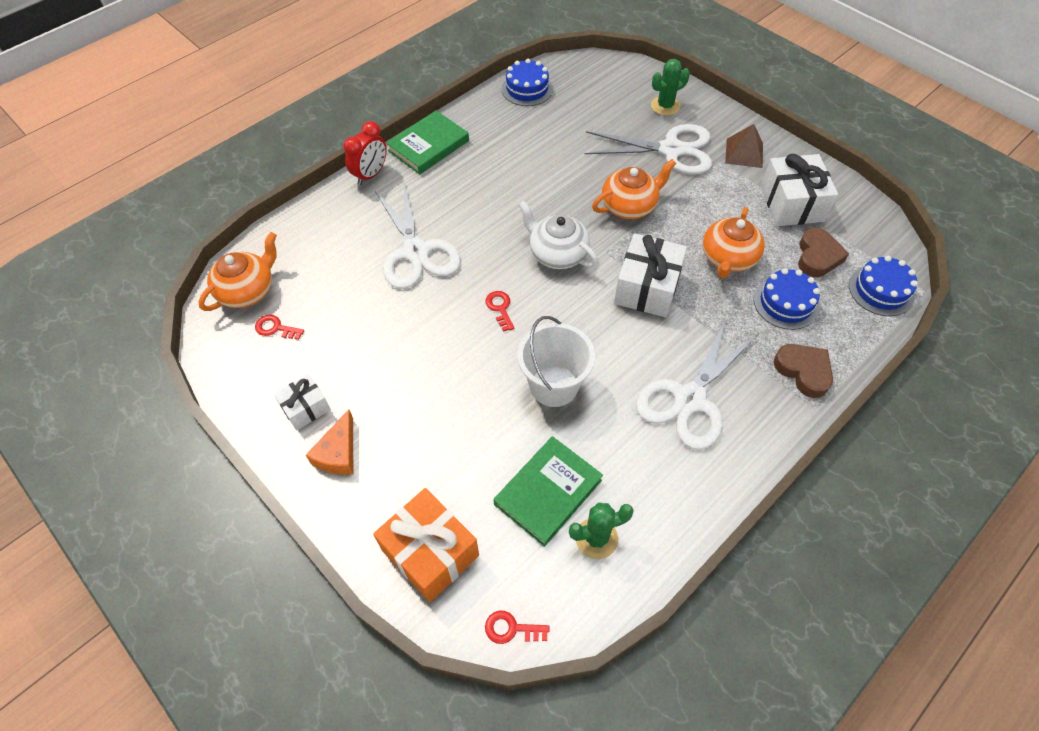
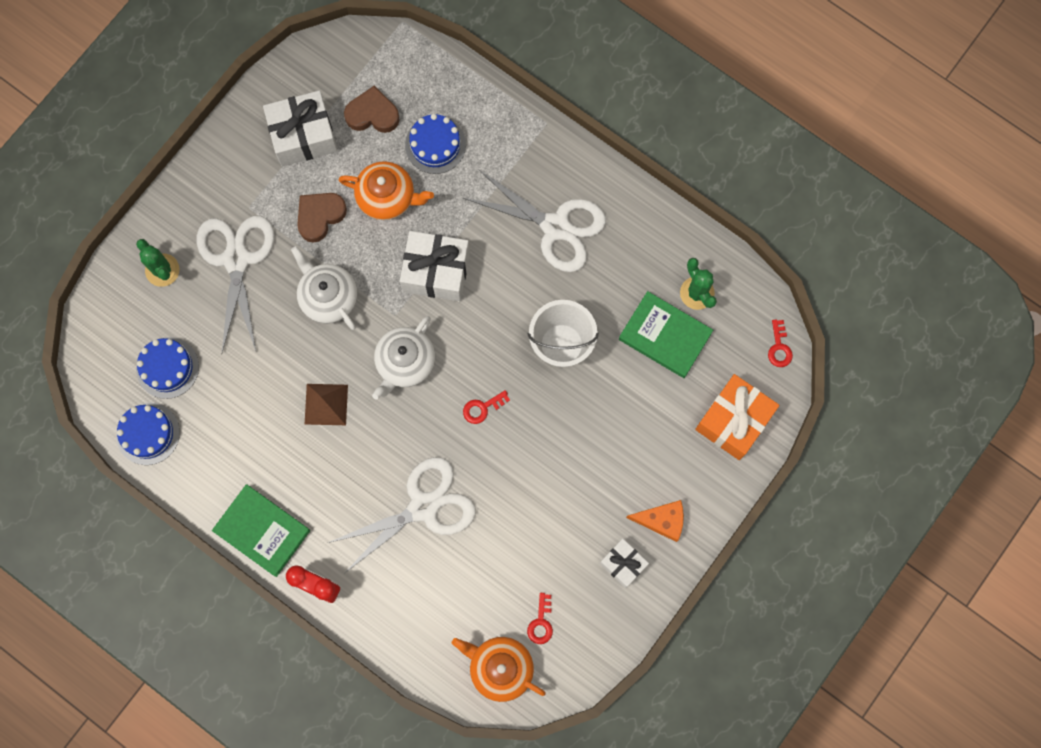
camera: 100 degrees left, 20 degrees up
orange teapot [592,159,676,219] -> white teapot [291,246,358,330]
brown pyramid [725,124,763,168] -> brown pyramid moved to [305,384,348,425]
brown heart [774,344,833,398] -> brown heart moved to [297,193,347,243]
blue cake [849,256,918,316] -> blue cake moved to [136,337,199,399]

